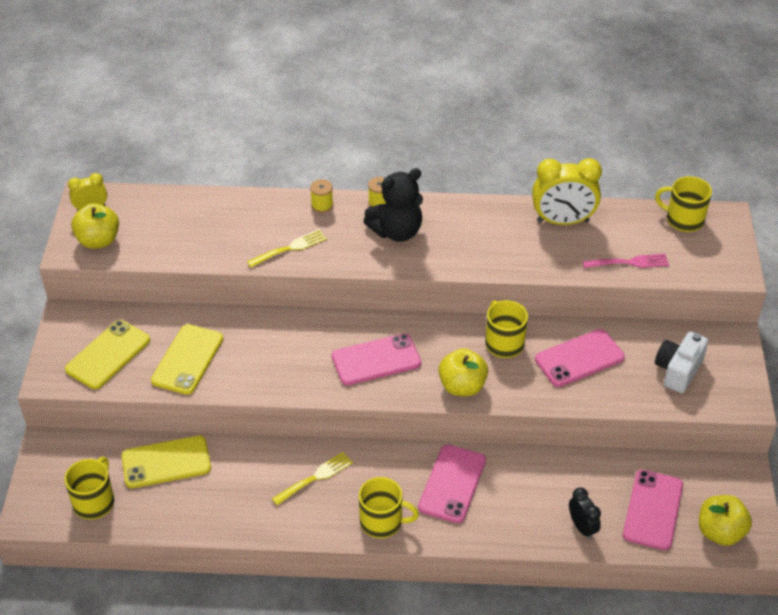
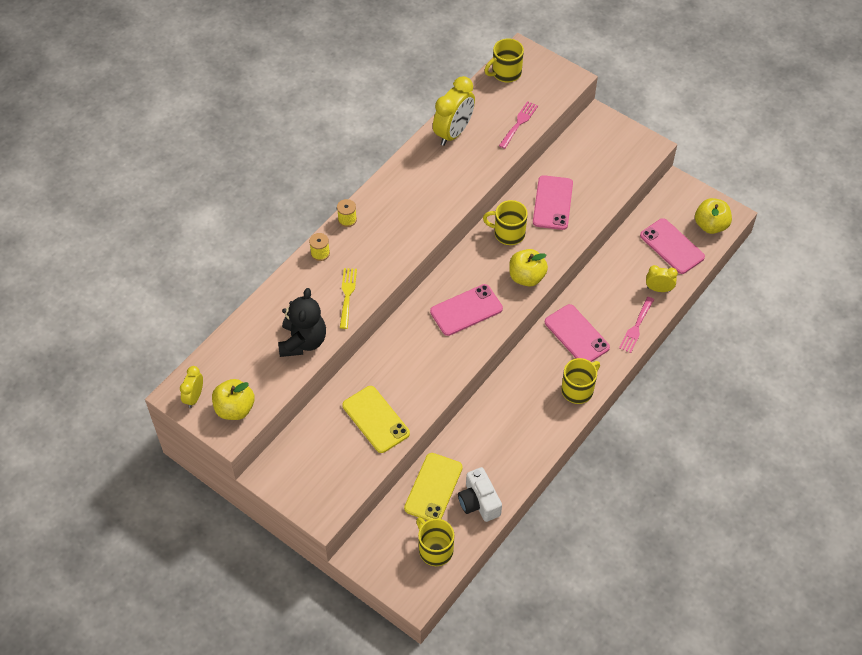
camera: 55 degrees left, 10 degrees up
yellow phone [65,320,150,389] -> none
yellow fork [272,452,353,505] -> none
pink phone [332,333,421,385] -> pink phone turned 45 degrees clockwise [430,284,503,336]
black teddy bear [363,168,423,242] -> black teddy bear moved to [278,288,326,357]
black clock [569,487,601,540] -> yellow clock [646,265,678,292]
white camera [655,332,708,393] -> white camera moved to [458,467,502,522]
none -> pink fork [619,297,654,353]

